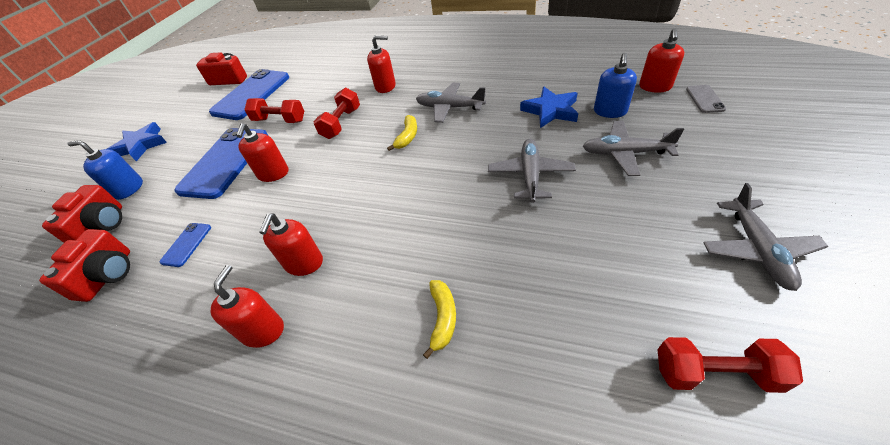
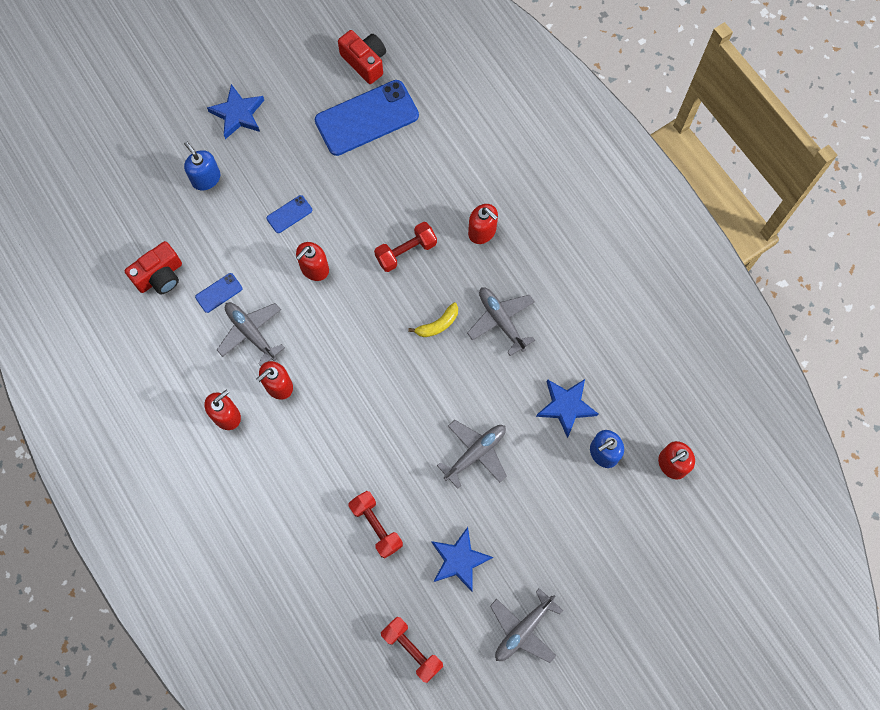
camera: 35 degrees right, 25 degrees up
red camera [42,185,122,243] -> none
blue phone [174,128,268,199] -> blue phone [267,195,312,233], size x0.44
red dumbbell [244,98,304,123] -> red dumbbell moved to [349,491,403,559]
yellow banana [423,280,456,359] -> none
grey plane [583,121,684,176] -> grey plane moved to [217,302,285,366]
grey phone [686,85,726,113] -> none
none -> blue star [431,527,493,591]

